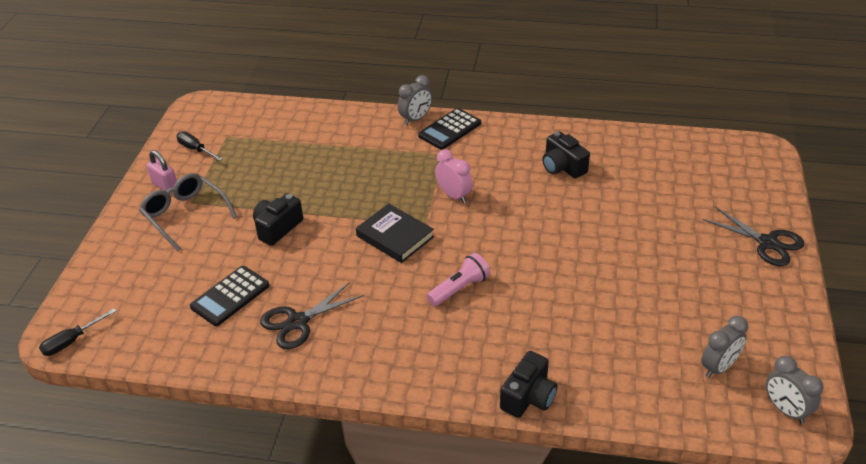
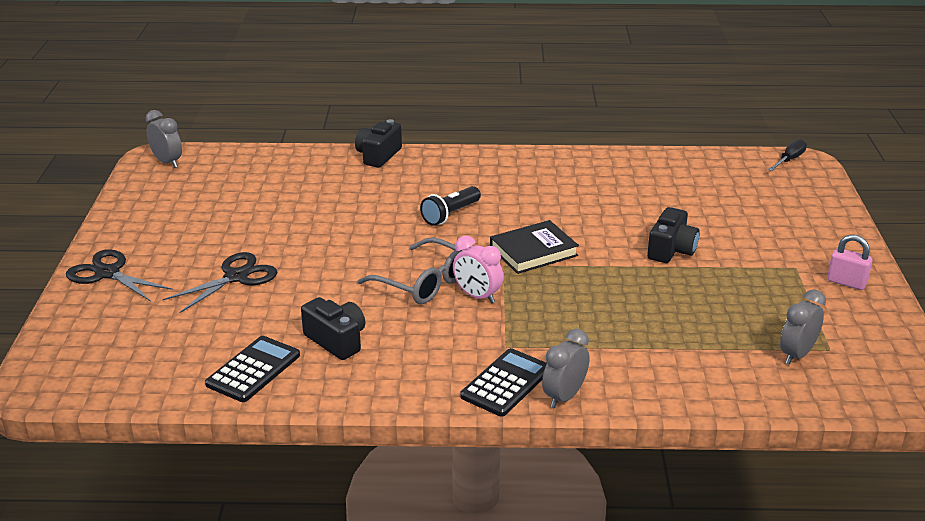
camera: 170 degrees right, 10 degrees down
grey glasses [139,173,237,251] -> grey glasses moved to [358,237,464,304]
black screwdriver [176,132,222,161] -> none
black calculator [190,266,269,326] -> black calculator moved to [205,336,300,402]
black scissors [260,282,364,349] -> black scissors moved to [163,252,277,313]
black book [356,203,434,263] -> black book turned 60 degrees counterclockwise [490,220,579,274]
pink flashlight [427,253,490,306] -> black flashlight [420,186,481,226]
grey clock [701,316,748,378] -> grey clock moved to [780,289,826,365]

